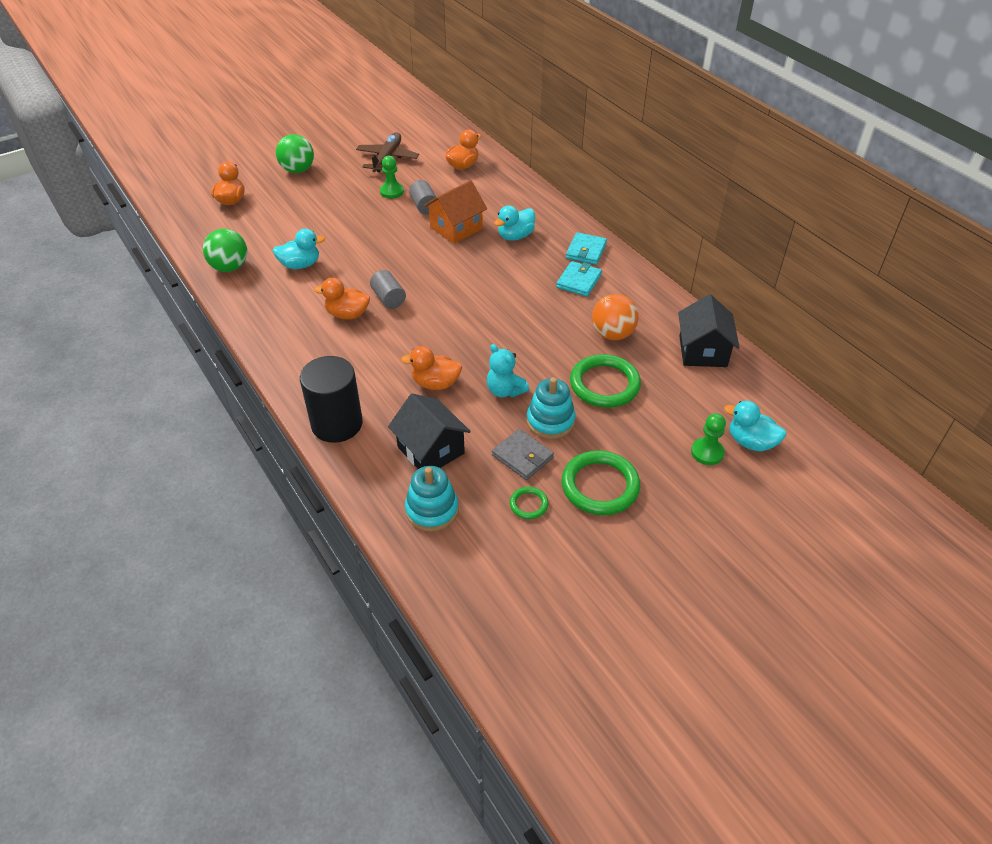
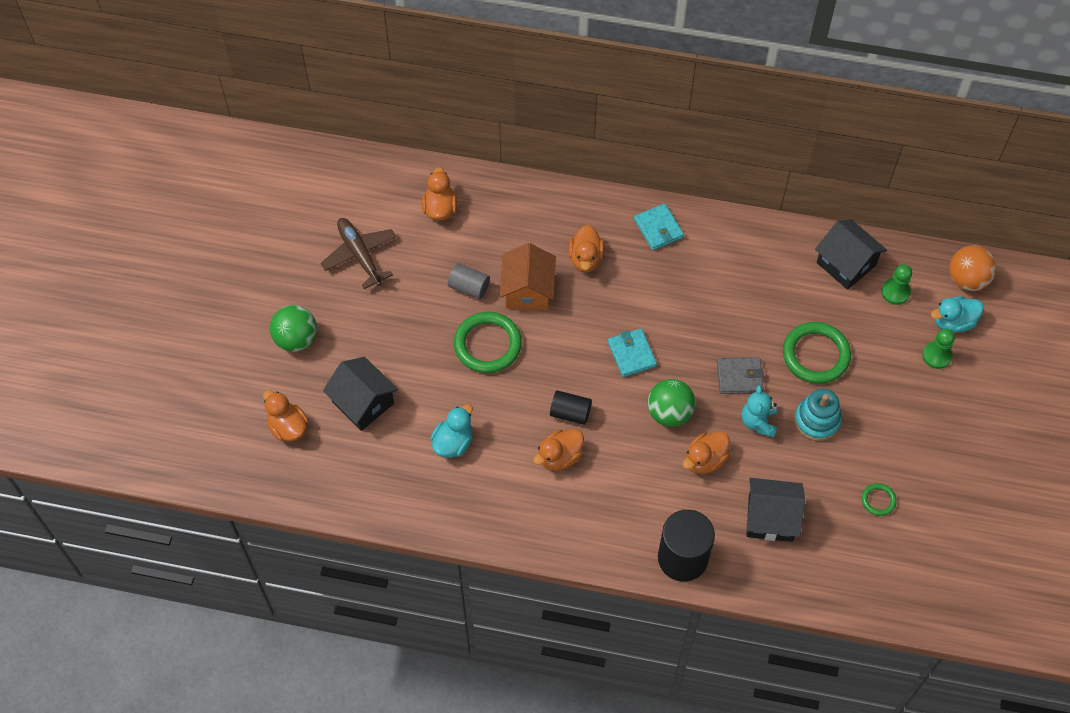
camera: 45 degrees left, 15 degrees up
green ball [203,229,247,272] -> green ball moved to [648,379,695,427]
grey cylinder [370,270,406,309] -> black cylinder [550,390,592,425]
green pawn [380,156,404,199] -> green pawn moved to [881,264,912,305]
turquoise stacking toy [405,466,459,532] -> none
turquoise teddy bear [487,344,529,397] -> turquoise teddy bear turned 90 degrees clockwise [741,385,777,438]
grey wallet [492,429,554,480] -> grey wallet moved to [717,357,764,394]
turquoise duck [494,205,535,241] -> orange duck [568,225,605,272]
turquoise wallet [556,261,602,297] -> turquoise wallet moved to [608,329,657,377]
green ring [562,450,640,515] -> green ring moved to [454,312,522,373]
orange ball [592,294,639,340] -> orange ball moved to [949,245,997,291]
none -> black house [323,357,398,431]

